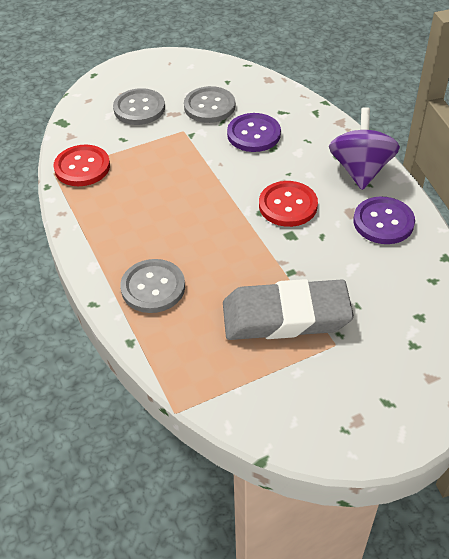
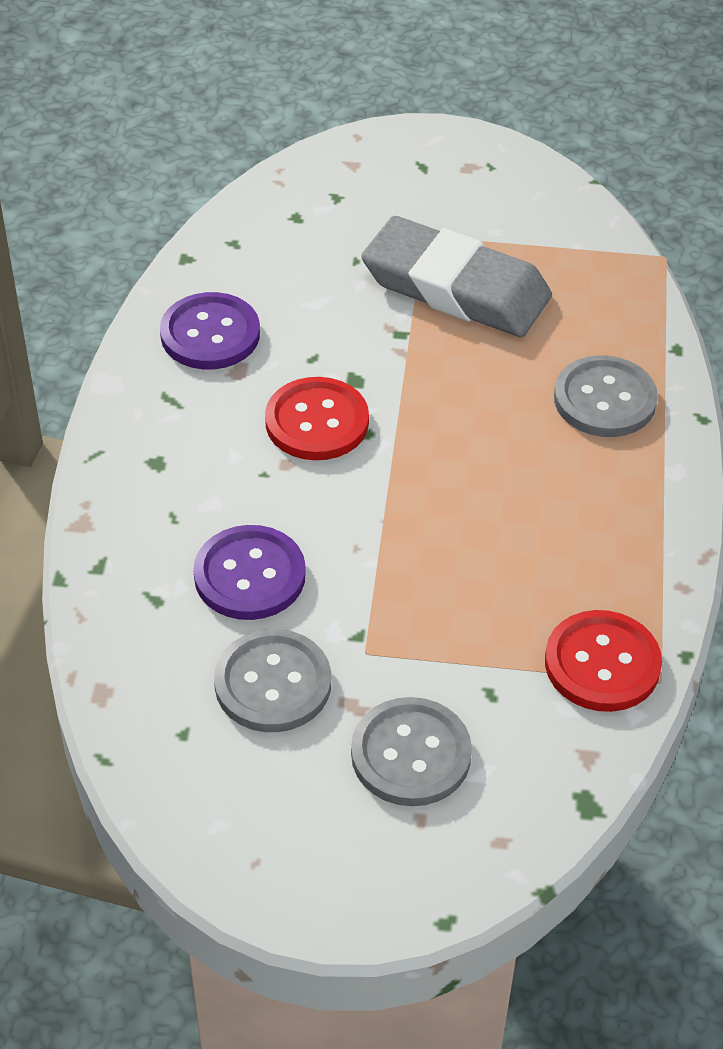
camera: 150 degrees left, 0 degrees up
purple spinning top [329,107,400,190] -> none

